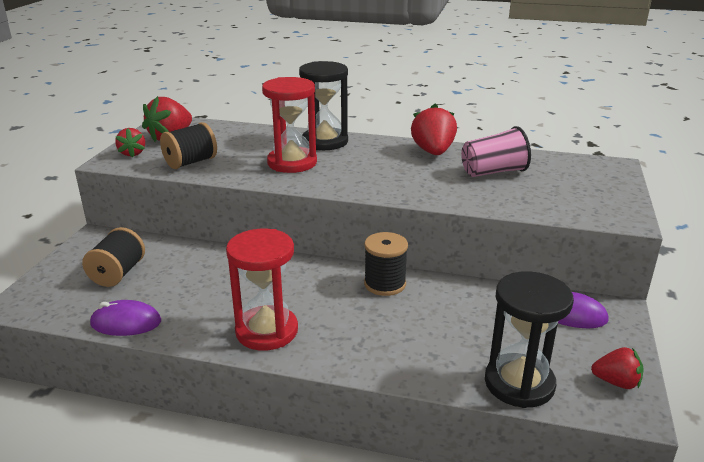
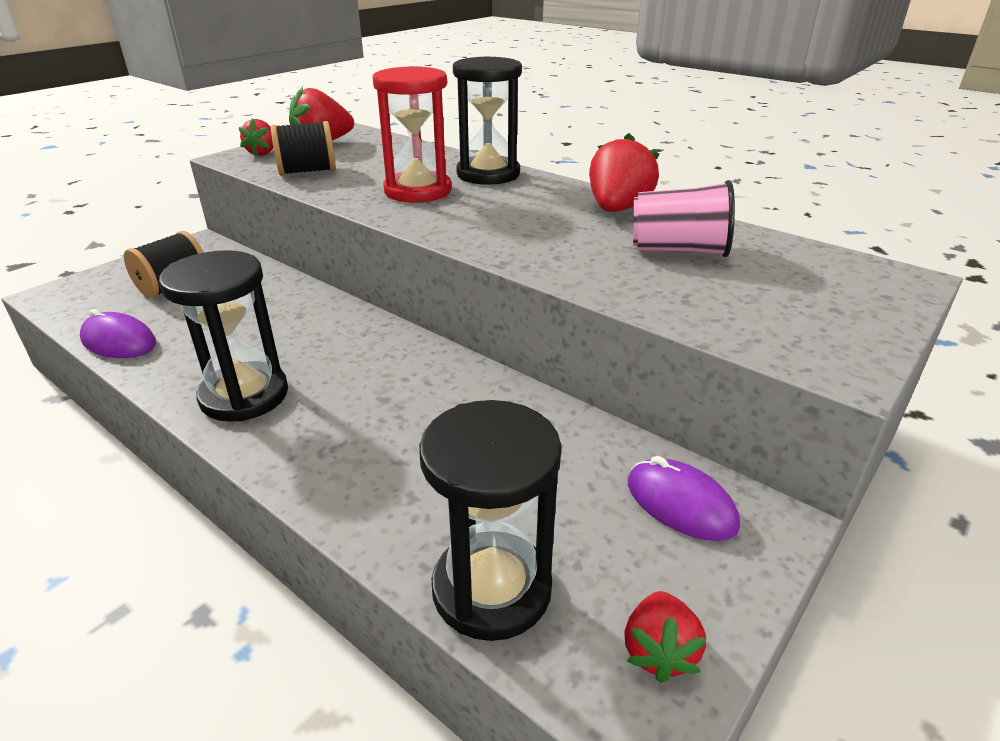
camera: 25 degrees right, 5 degrees up
red hourglass [226,229,298,351] -> black hourglass [159,250,288,422]
black spool [364,232,408,296] -> none
red strawberry [591,347,644,389] -> red strawberry turned 60 degrees clockwise [624,591,707,683]

